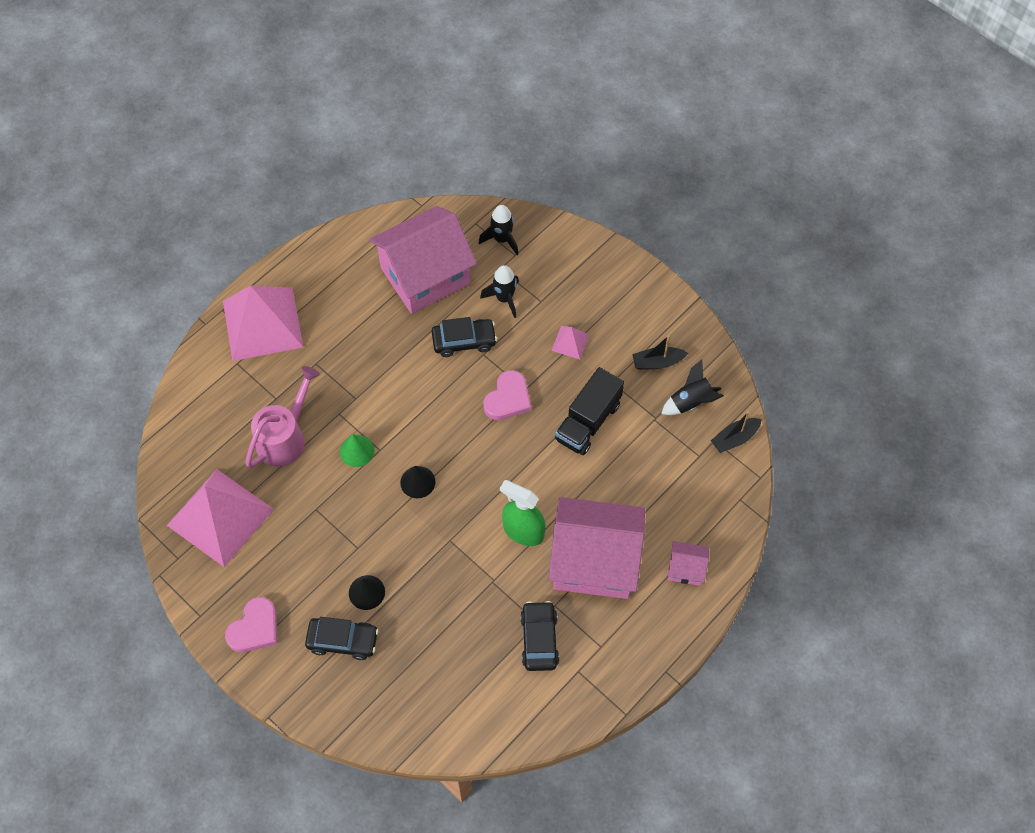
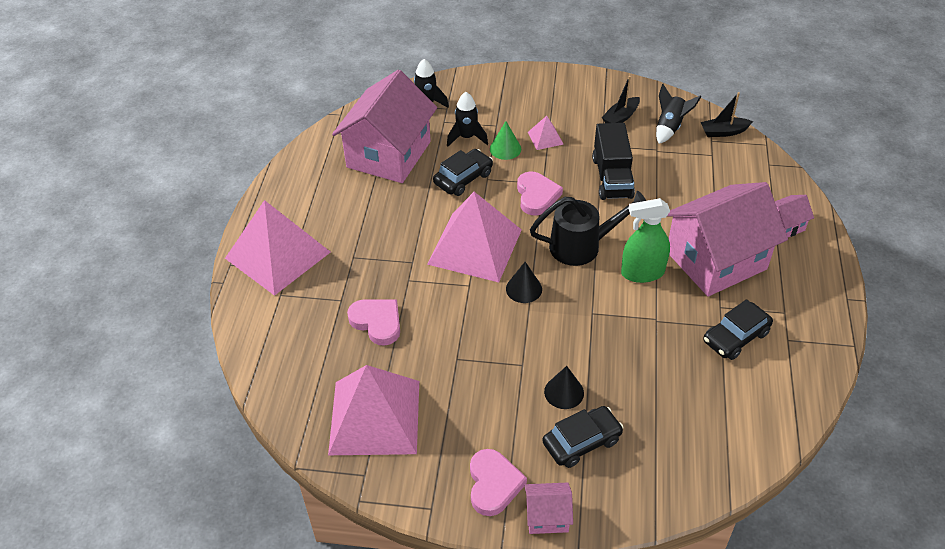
camera: 35 degrees left, 15 degrees down
pink watering can [245,366,320,468] -> pink heart [347,299,400,346]
green cone [340,434,375,467] -> green cone moved to [490,121,521,160]
black car [520,601,559,671] -> black car turned 90 degrees counterclockwise [703,299,773,360]
black boat [711,411,762,453] -> black boat turned 60 degrees clockwise [701,92,753,137]
none -> pink pyramid [427,192,522,282]
none -> pink house [524,482,573,534]
none -> black watering can [530,191,647,266]

